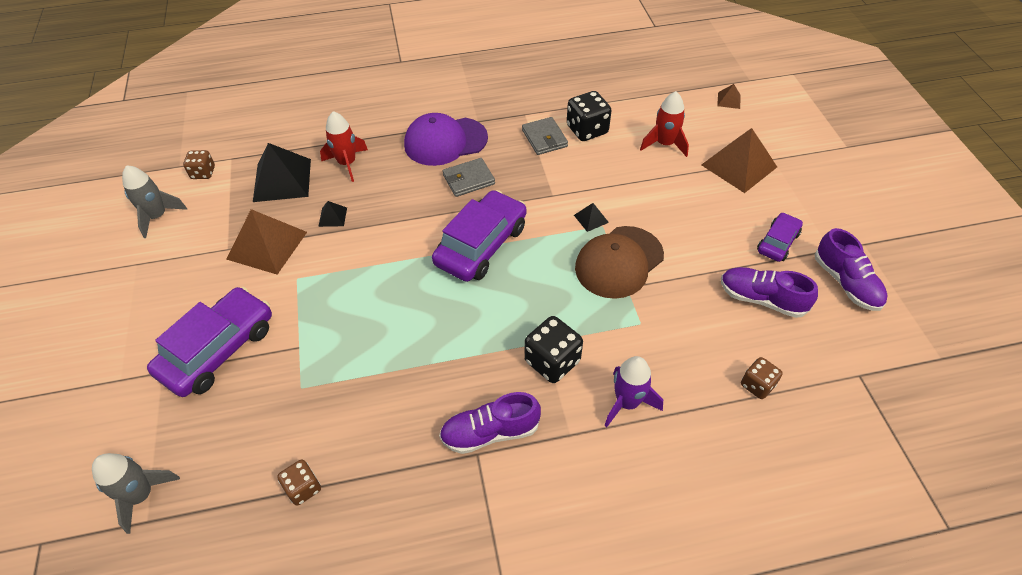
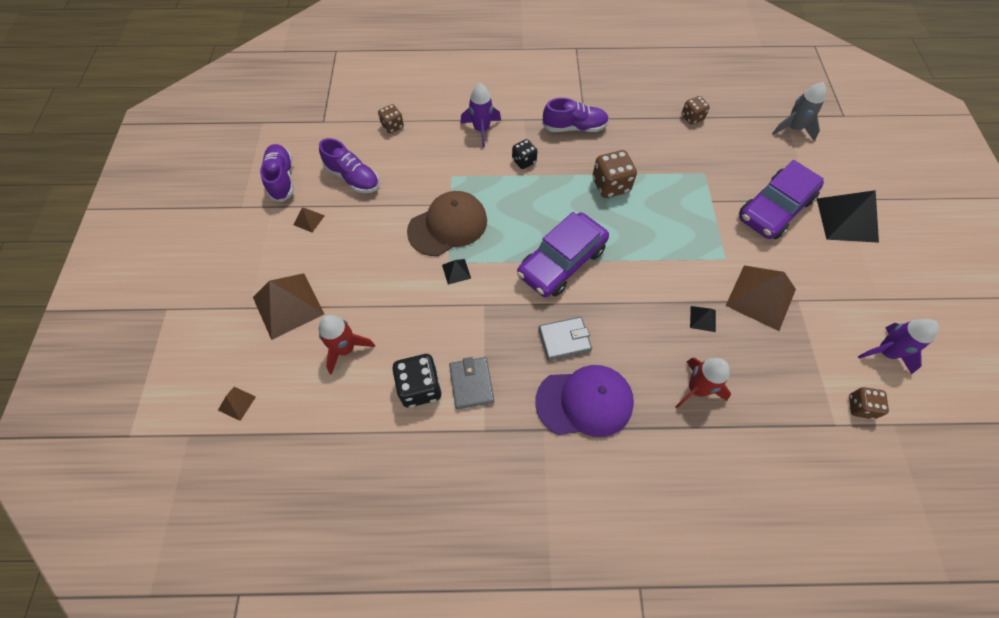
camera: 170 degrees left, 10 degrees up
grey rocket [122,165,187,238] -> purple rocket [858,319,939,374]
black pyramid [253,143,311,202] -> black pyramid moved to [817,190,879,243]
black dice [524,316,583,383] -> black dice [512,139,537,169], size x0.61
purple car [757,212,803,262] -> brown pyramid [293,208,325,233]
none -> brown dice [593,150,637,198]

